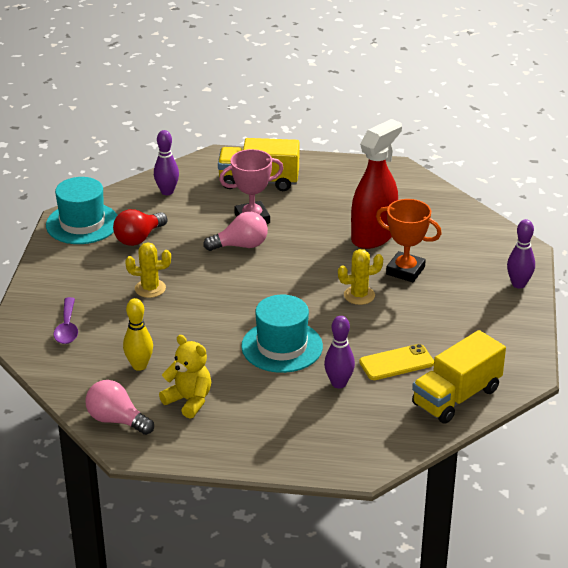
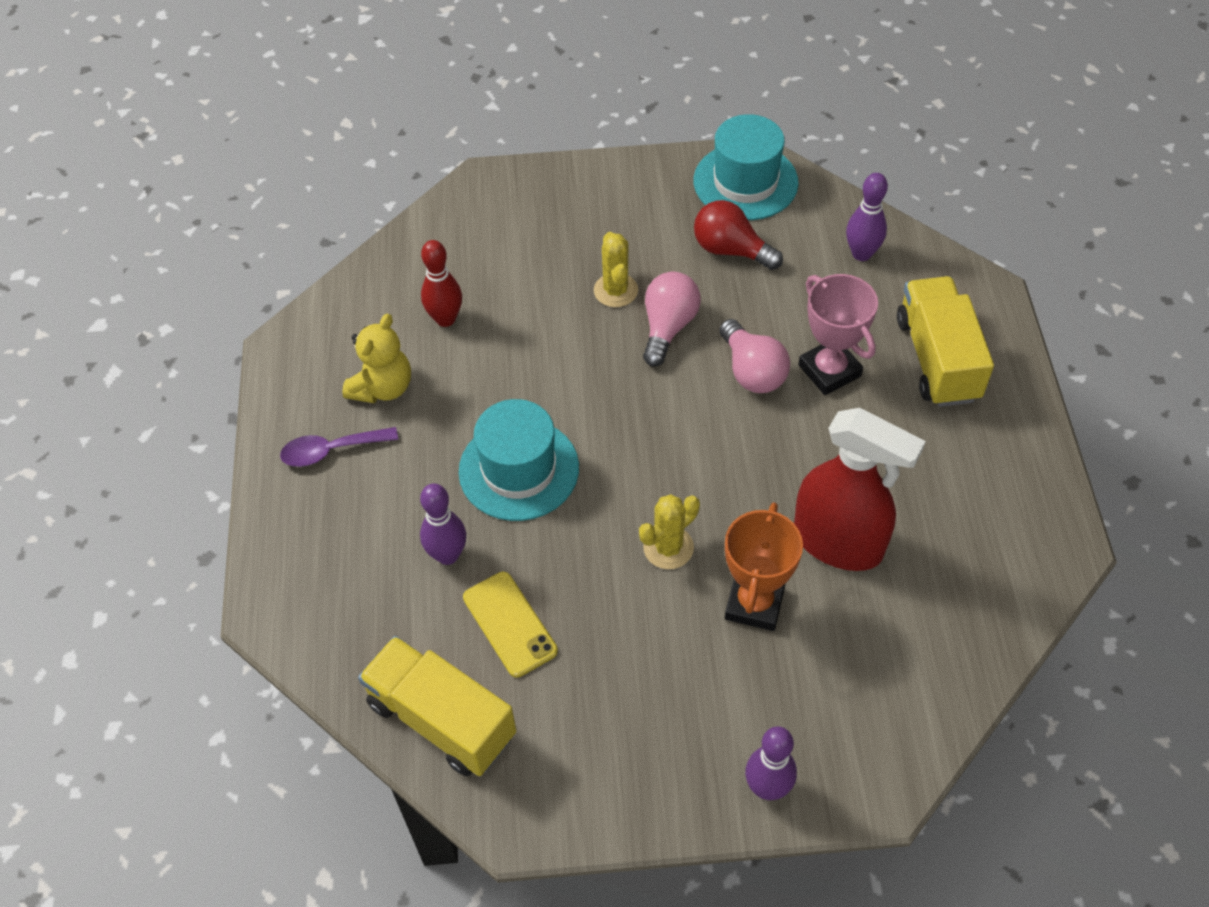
camera: 80 degrees right, 20 degrees up
purple spoon [53,297,78,344] -> purple spoon moved to [280,427,398,467]
pink light bulb [85,380,154,435] -> pink light bulb moved to [643,272,701,367]
yellow bowling pin [123,298,153,371] -> red bowling pin [421,240,462,327]
yellow cactus [338,249,383,305] -> yellow cactus turned 75 degrees clockwise [639,494,700,569]

